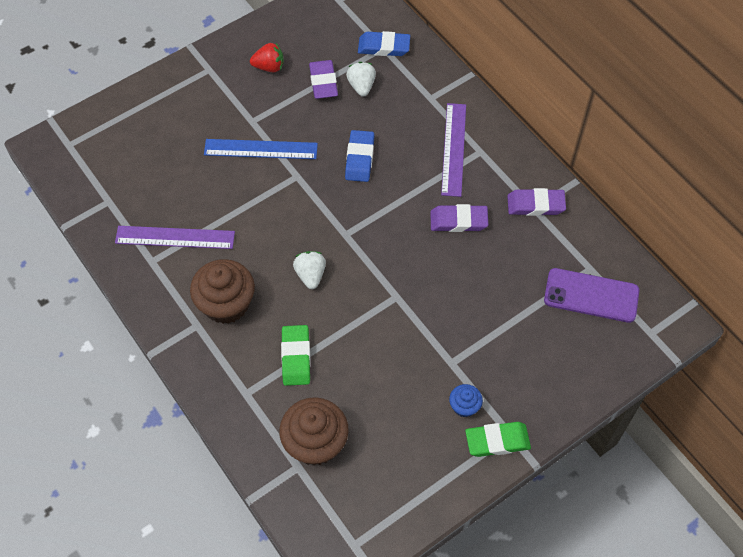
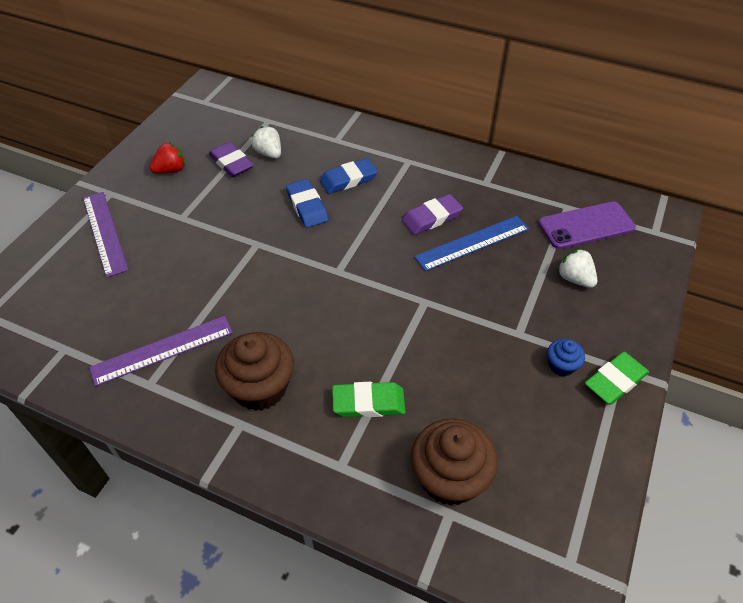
camera: 30 degrees left, 10 degrees down
blue ruler [204,139,318,159] -> blue ruler moved to [414,216,529,271]
green eraser [281,325,311,386] -> green eraser turned 60 degrees counterclockwise [332,382,406,417]
white strawberry [293,251,326,289] -> white strawberry moved to [557,249,597,288]
blue eraser [358,31,410,56] -> blue eraser moved to [320,158,378,194]
purple ruler [441,103,466,197] -> purple ruler moved to [83,192,129,278]
purple eraser [507,188,566,216] -> none

